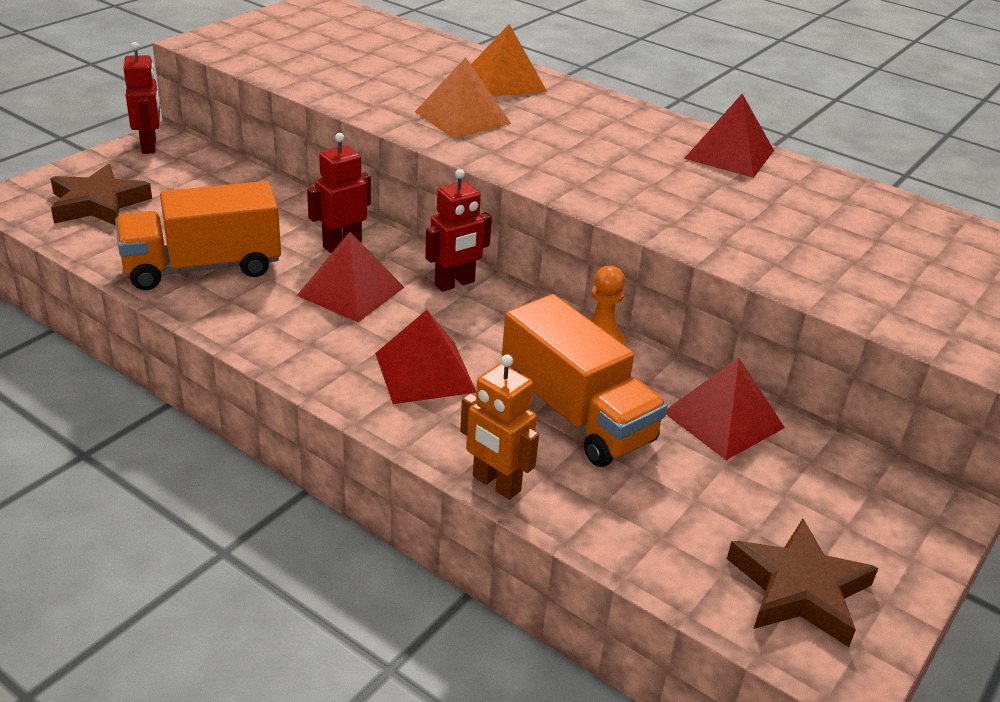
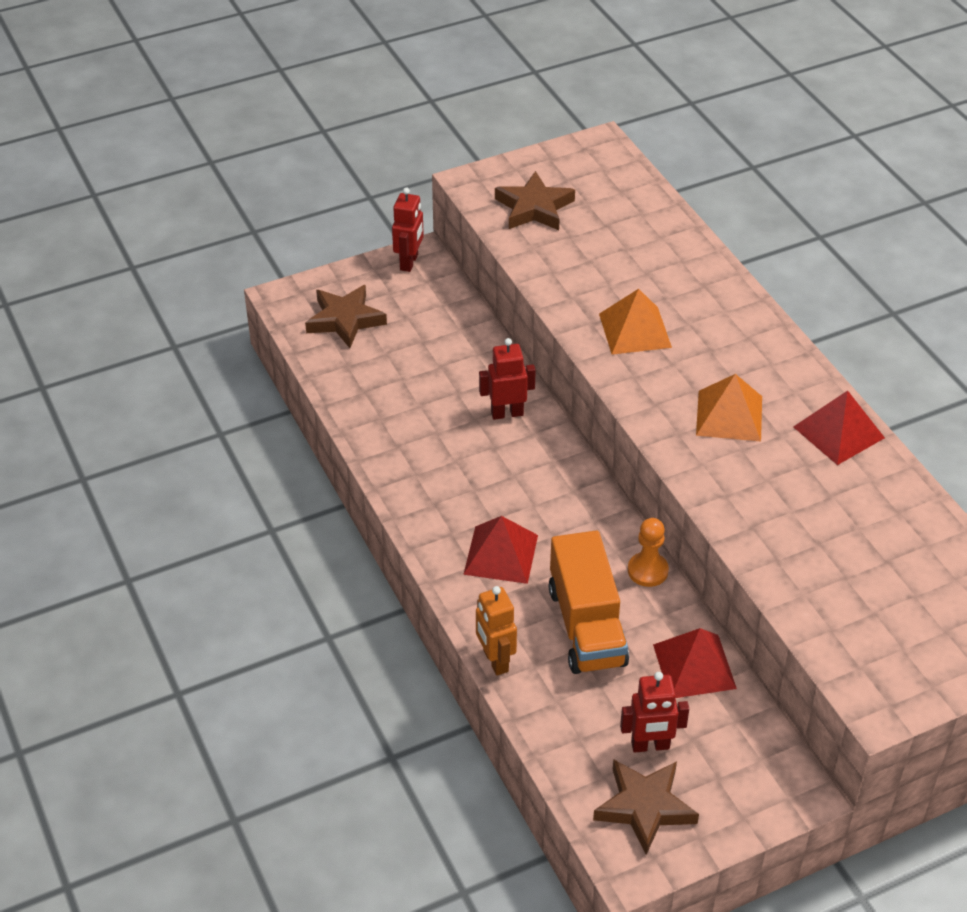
camera: 30 degrees right, 10 degrees up
orange truck [115,181,281,290] -> none
red pyramid [297,232,405,322] -> none
red robot [425,169,492,292] -> red robot moved to [620,672,689,753]
orange pyramid [471,24,547,97] -> orange pyramid moved to [696,374,762,441]
none -> brown star [495,171,575,230]

